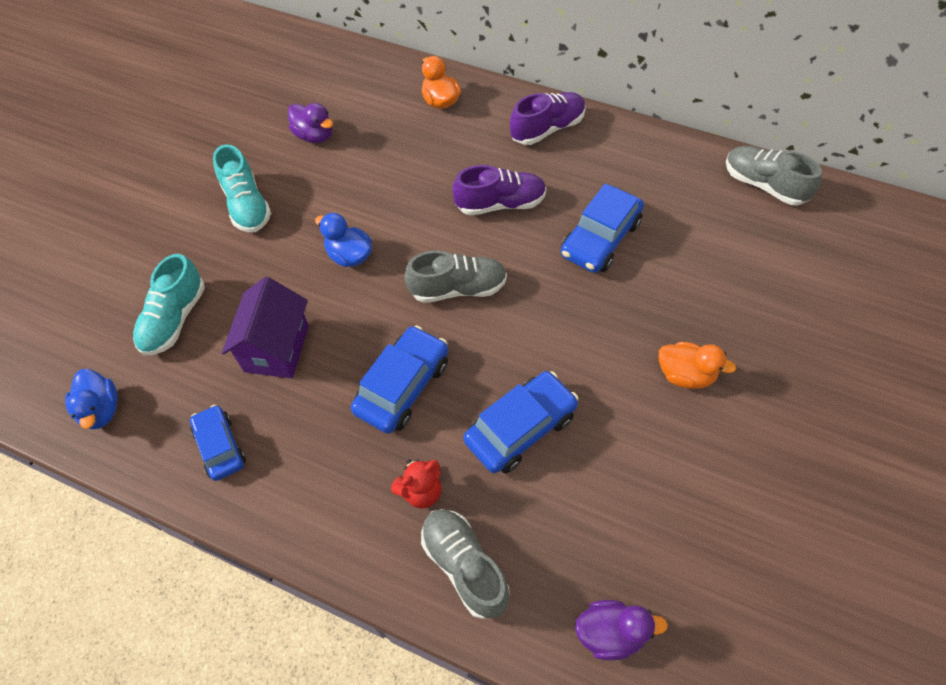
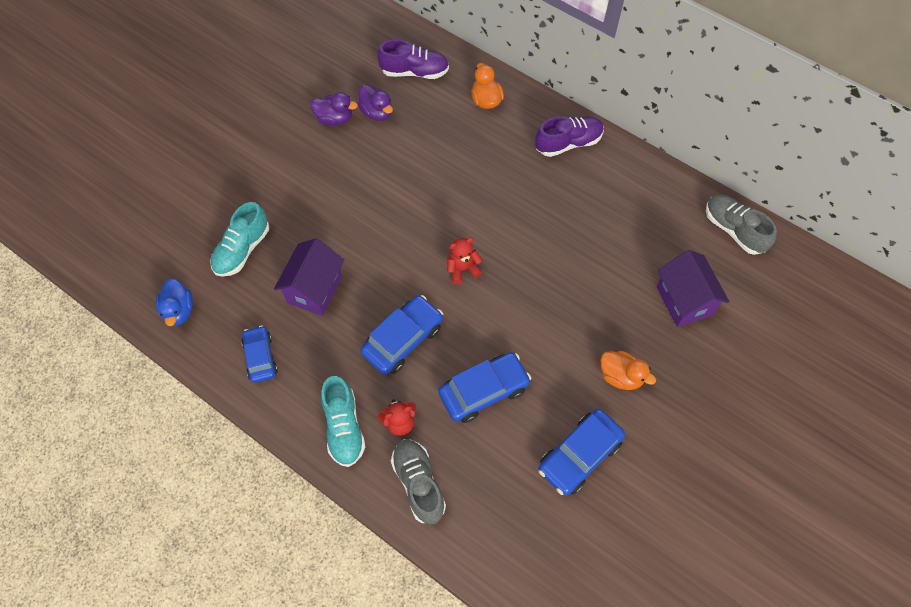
camera: 10 degrees right, 5 degrees up
turquoise shoe [213,144,271,232] -> turquoise shoe moved to [321,376,365,467]
blue duck [315,213,372,267] -> none
grey shoe [404,251,507,303] -> red teddy bear [447,237,482,284]
purple shoe [453,165,547,215] -> purple shoe moved to [377,39,449,79]
blue car [561,183,644,273] -> blue car moved to [538,409,625,496]
purple duck [575,600,668,661] -> purple duck moved to [310,92,358,125]
none -> purple house [656,250,730,327]

